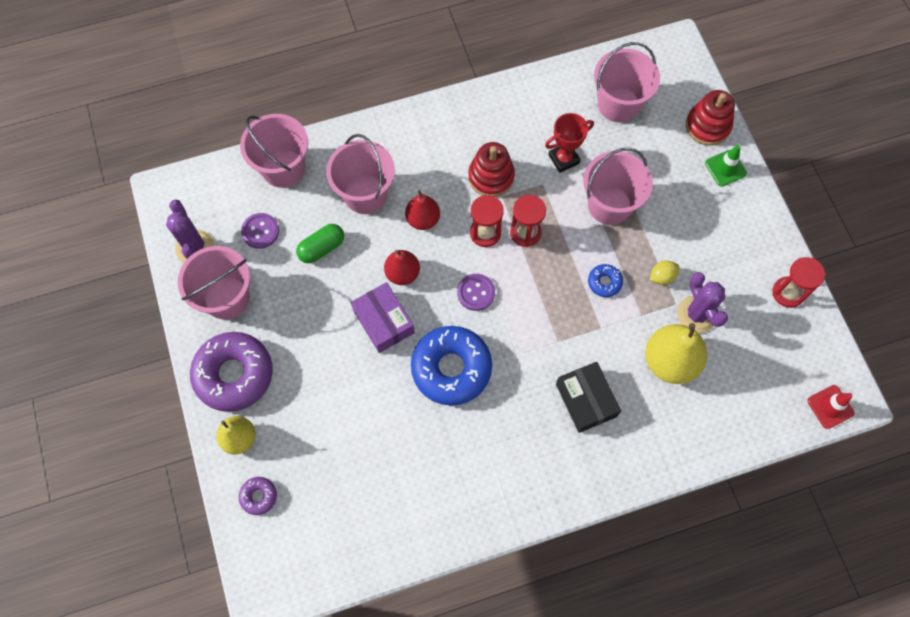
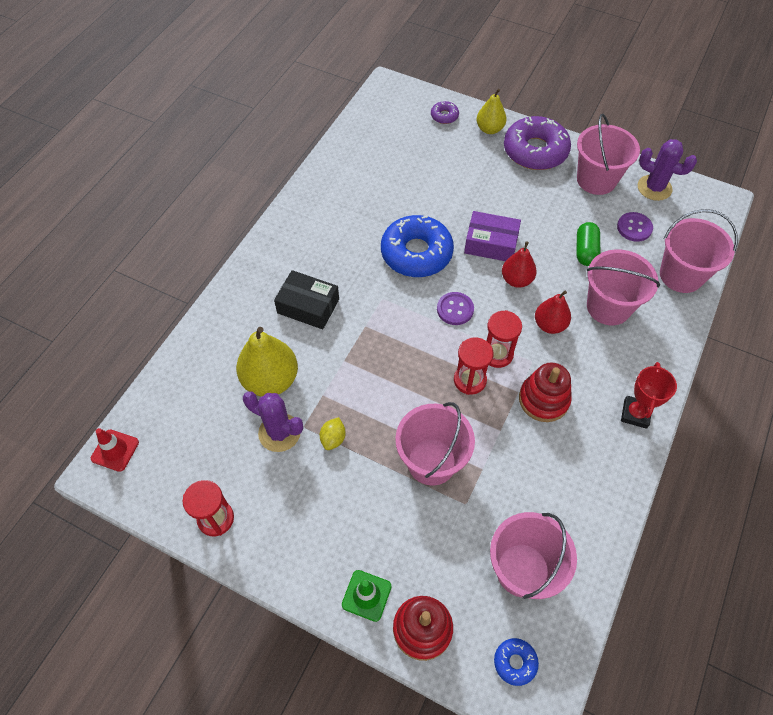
camera: 135 degrees right, 10 degrees down
red trophy [545,113,594,173] -> red trophy moved to [621,362,677,429]
blue donut [588,264,623,297] -> blue donut moved to [494,638,539,686]

